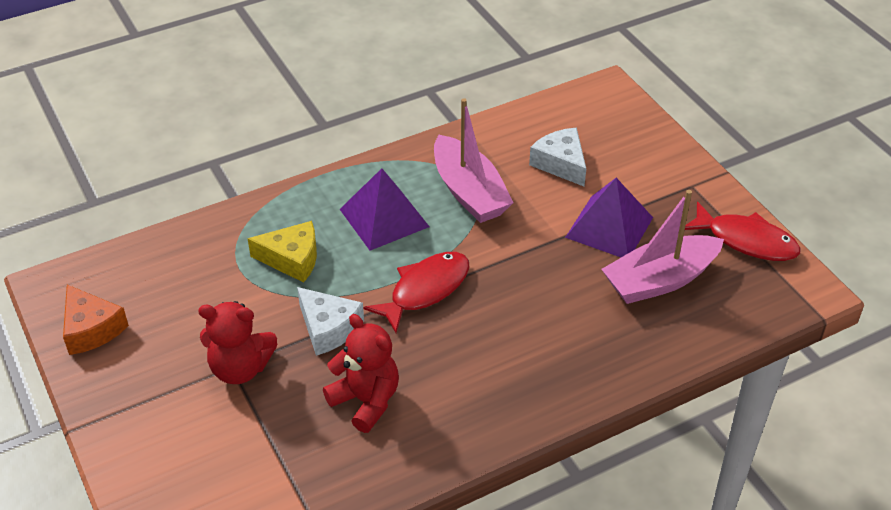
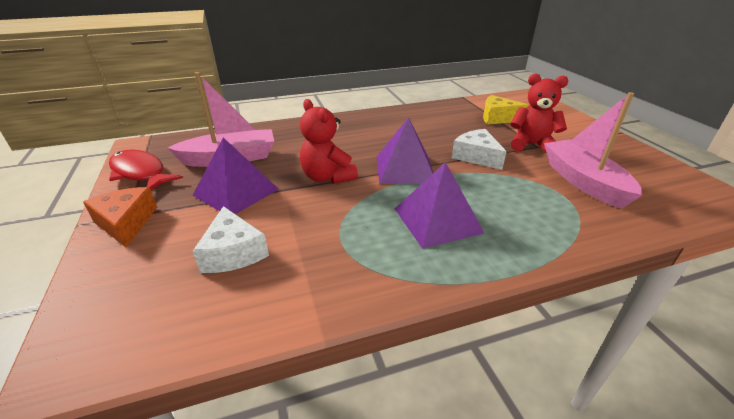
camera: 170 degrees left, 10 degrees down
orange cheese [63,285,129,355] -> orange cheese moved to [83,187,157,247]
yellow cheese [248,221,317,283] -> yellow cheese moved to [483,95,529,125]
red teddy bear [323,314,399,433] -> red teddy bear moved to [300,99,358,184]
red fish [363,252,470,333] -> purple pyramid [377,117,433,184]
pink boat [434,98,514,223] -> pink boat moved to [544,92,642,209]

